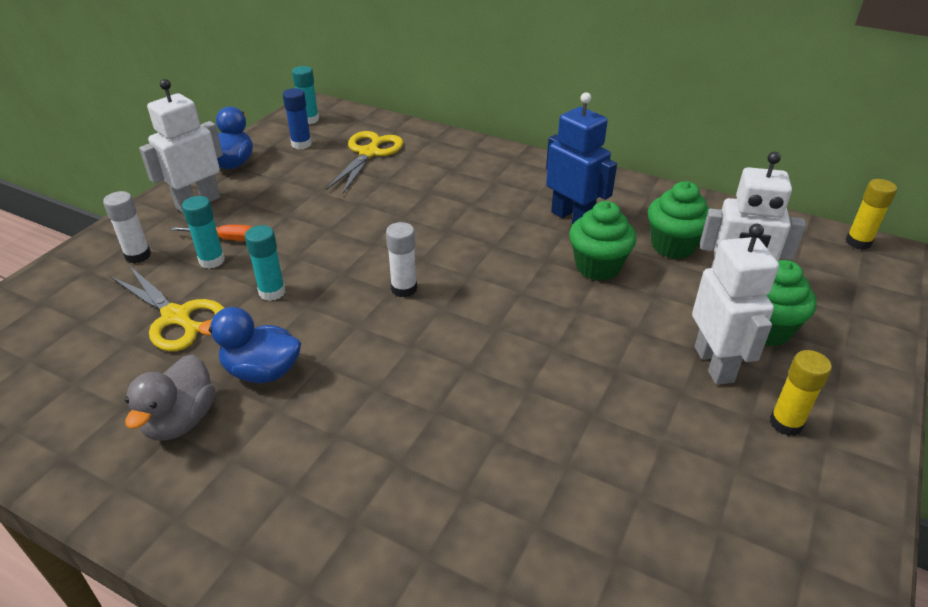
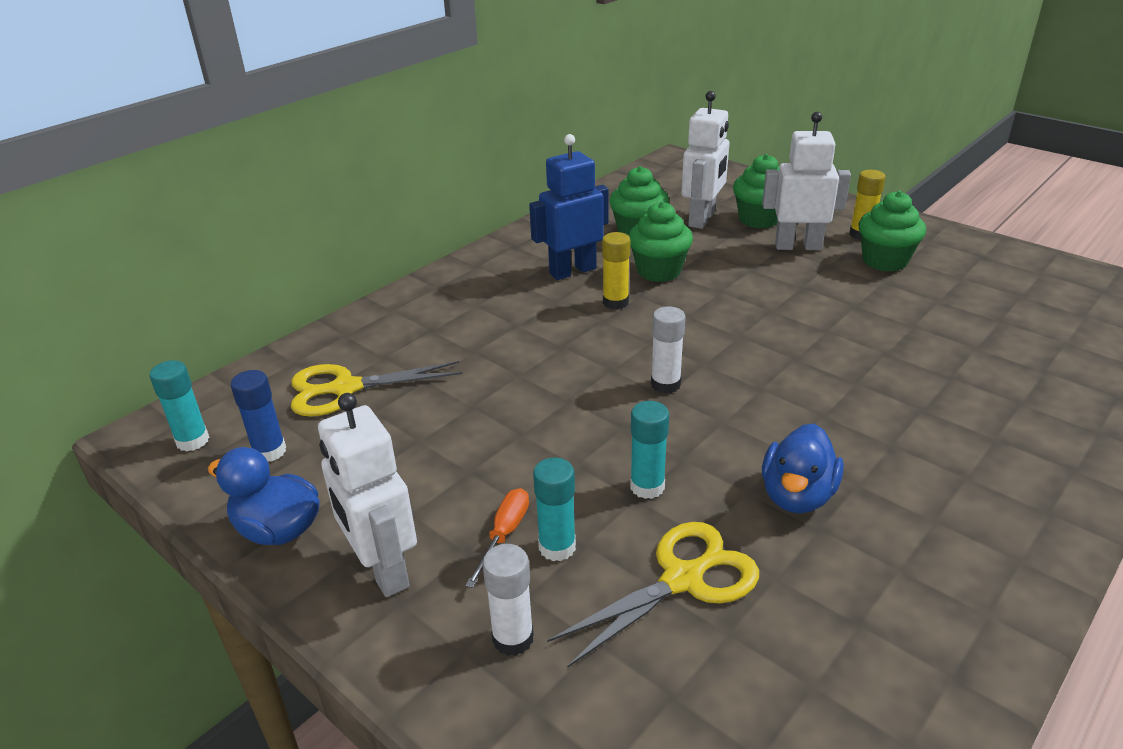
camera: 75 degrees left, 5 degrees down
grey duck [125,354,215,441] -> none
yellow scissors [326,131,403,194] -> yellow scissors turned 45 degrees counterclockwise [291,361,463,416]
yellow glue stick [846,179,897,250] -> yellow glue stick moved to [602,232,630,310]
none -> green cupcake [858,191,926,272]

